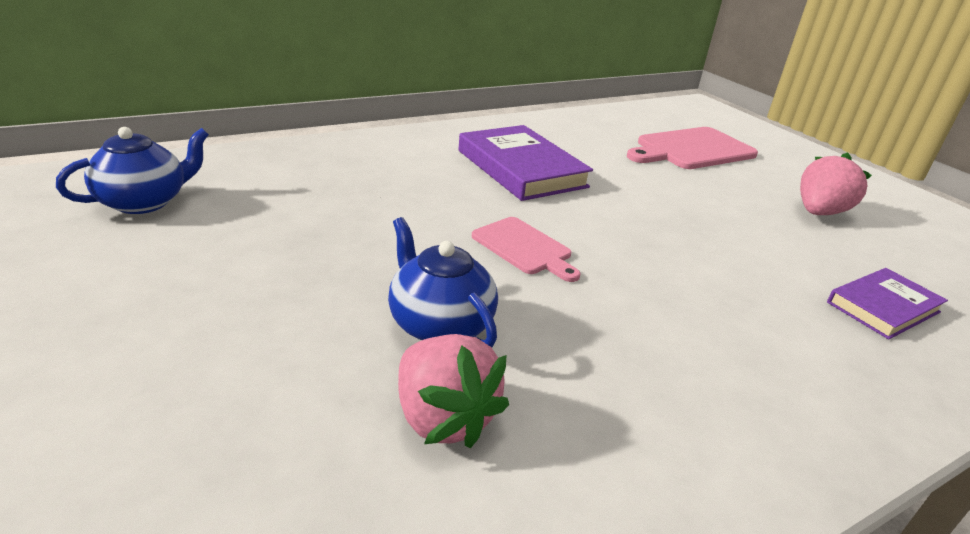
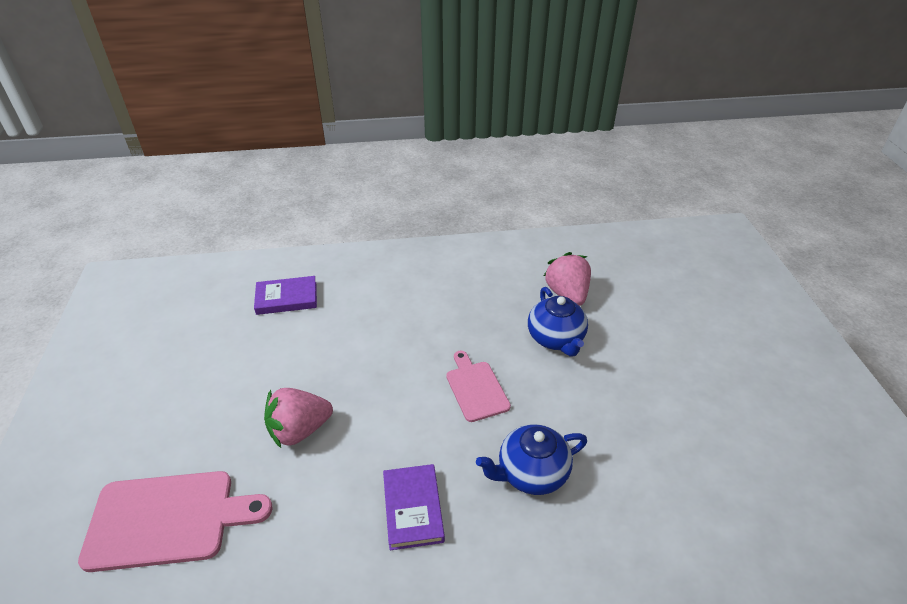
camera: 155 degrees left, 10 degrees up
blue teapot [56,127,209,214] -> blue teapot moved to [476,424,587,495]
purple book [458,125,593,201] -> purple book [383,464,445,550], size x0.60
pink strawberry [800,152,872,215] -> pink strawberry moved to [264,388,333,448]

